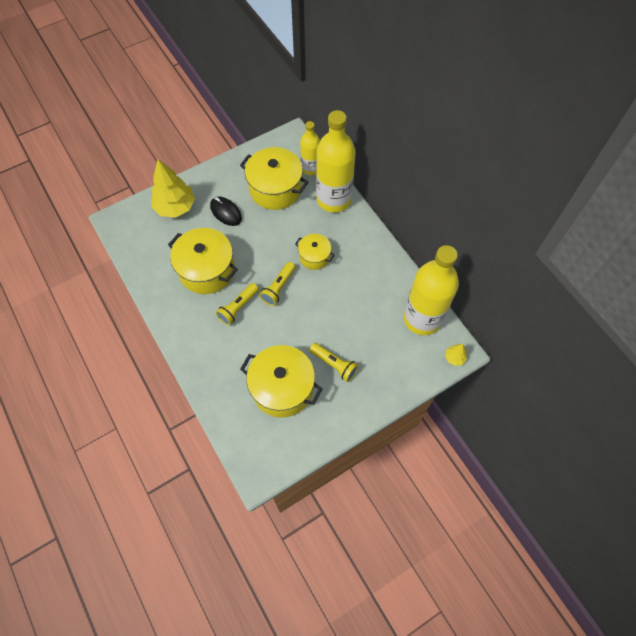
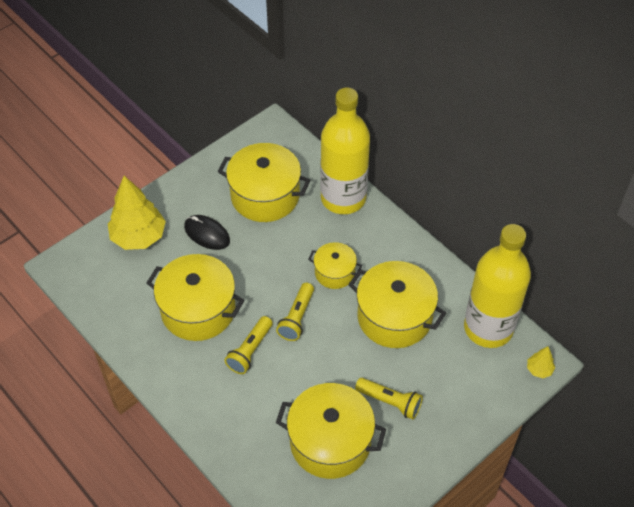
camera: 10 degrees left, 10 degrees down
yellow bottle [300,121,320,175] -> none
none -> yellow pot [348,261,446,348]

